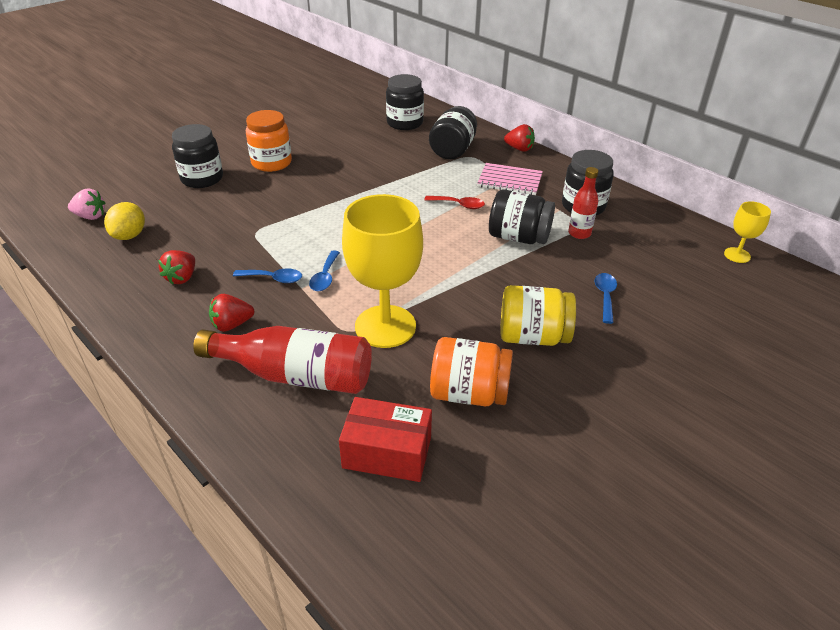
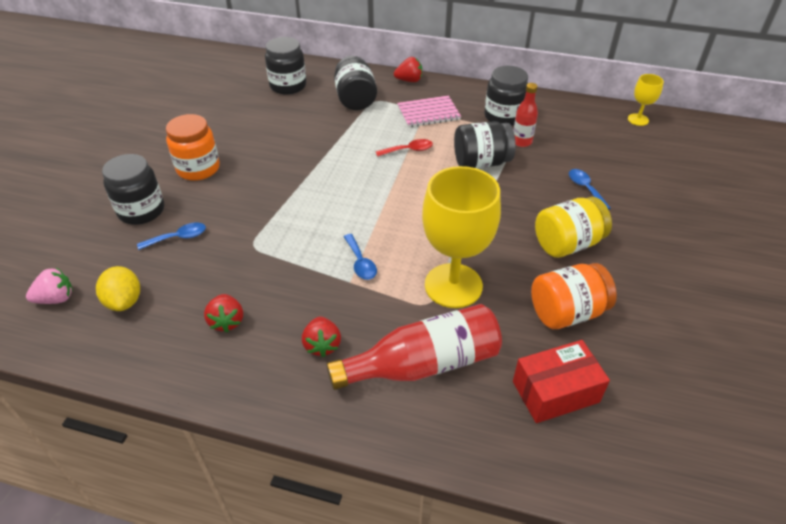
camera: 30 degrees left, 5 degrees up
red strawberry [209,294,254,332] -> red strawberry turned 45 degrees counterclockwise [302,317,341,357]
blue spoon [233,268,302,283] -> blue spoon moved to [137,223,206,250]

